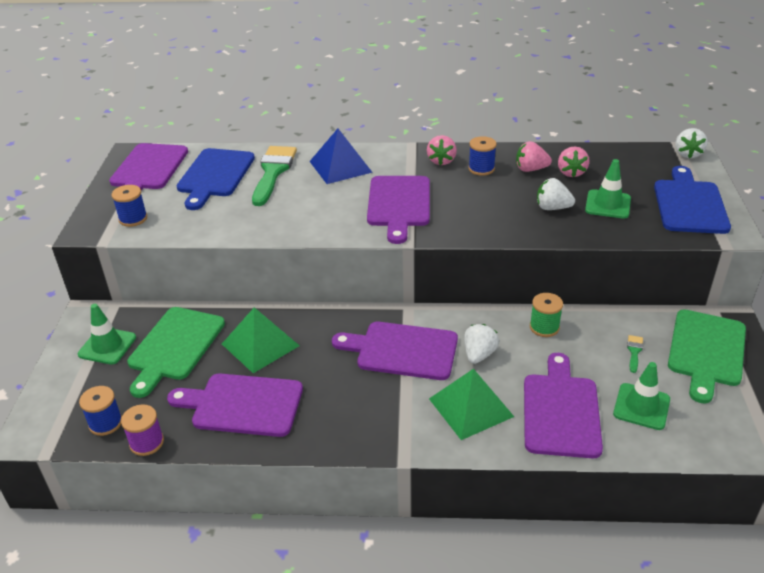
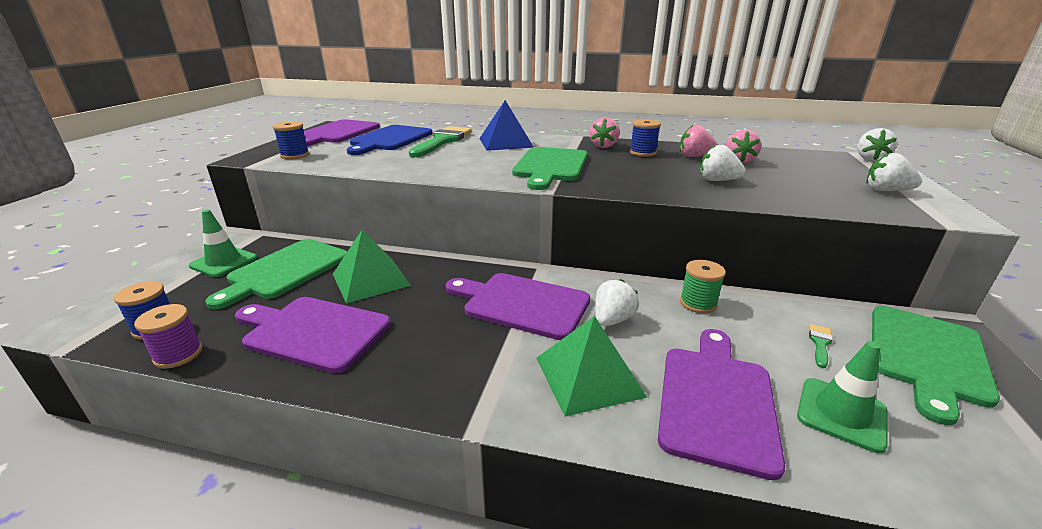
camera: 10 degrees right, 10 degrees down
purple cutting board [367,176,430,244] -> green cutting board [512,147,588,190]
green traffic cone [585,159,631,219] -> none
blue cutting board [654,166,731,234] -> white strawberry [866,153,922,191]

